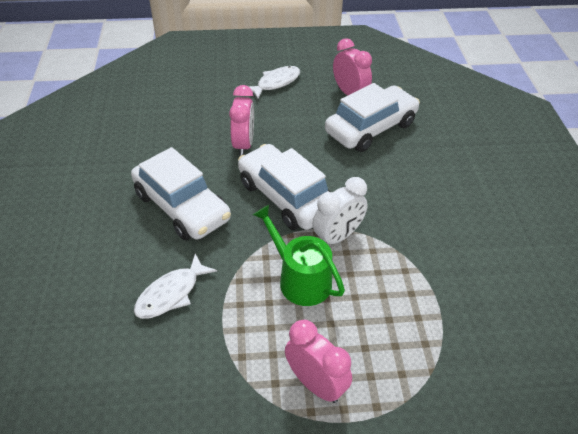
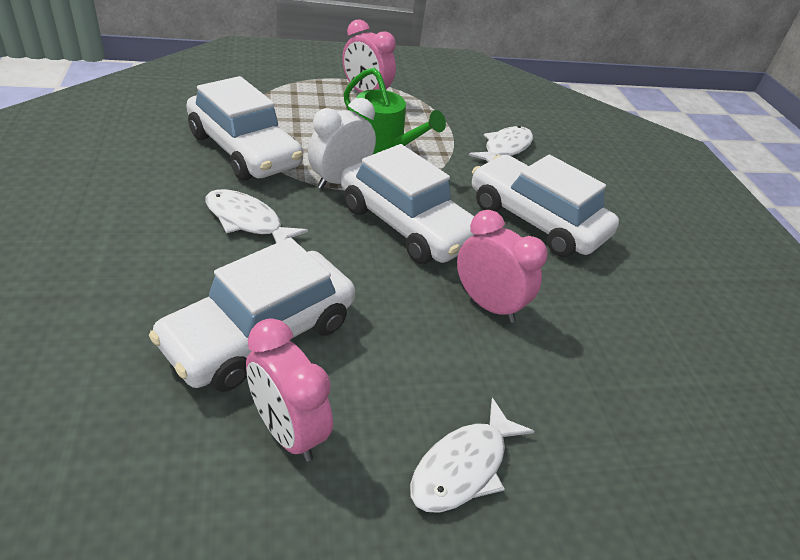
camera: 170 degrees right, 5 degrees down
pink clock [229,85,254,156] -> pink clock turned 135 degrees clockwise [457,210,548,323]
none -> white car [186,76,303,181]
none -> white fish [205,189,308,243]

